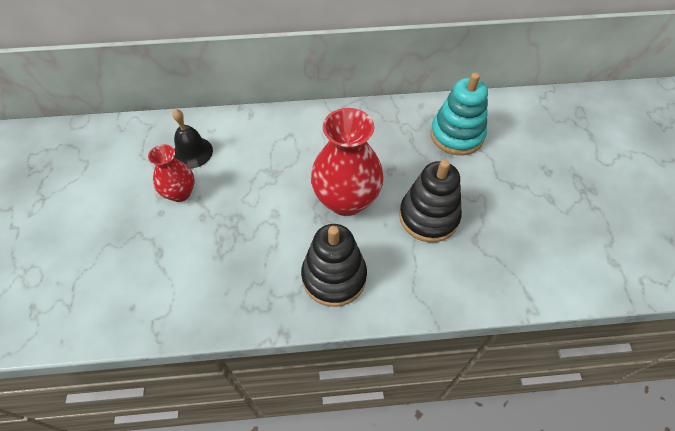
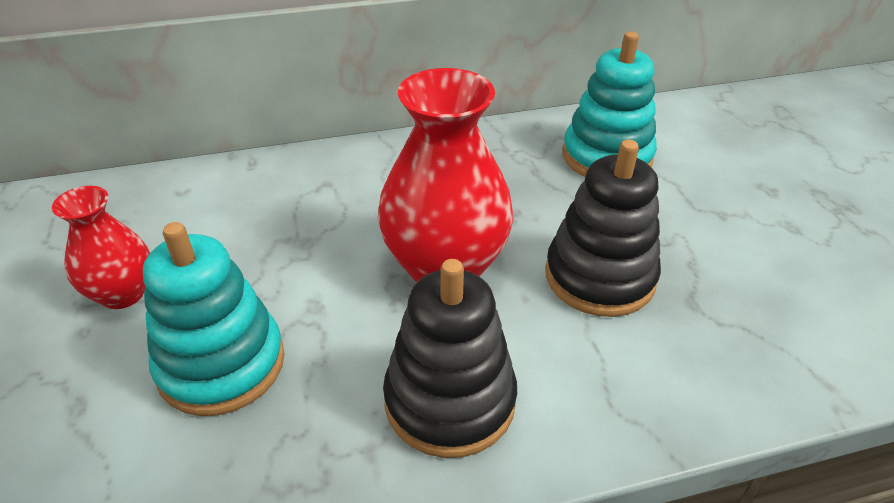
camera: 10 degrees left, 15 degrees down
black bell [172,109,213,169] -> none
none -> turquoise stacking toy [143,222,285,416]

